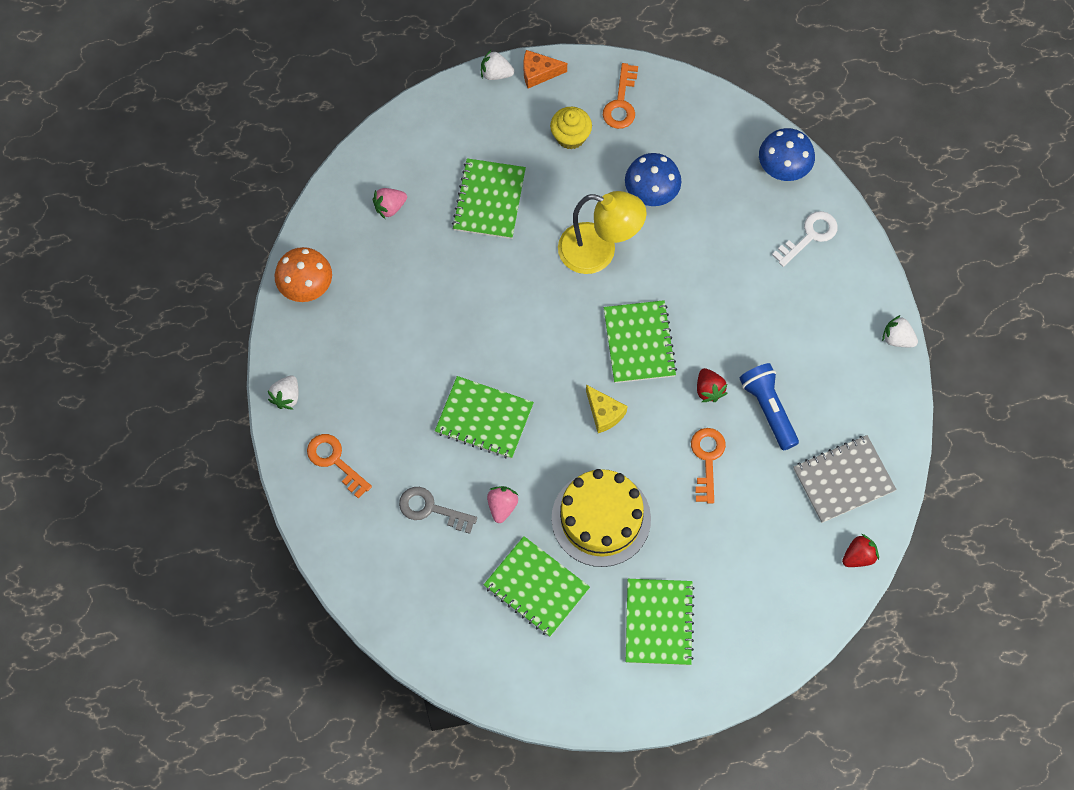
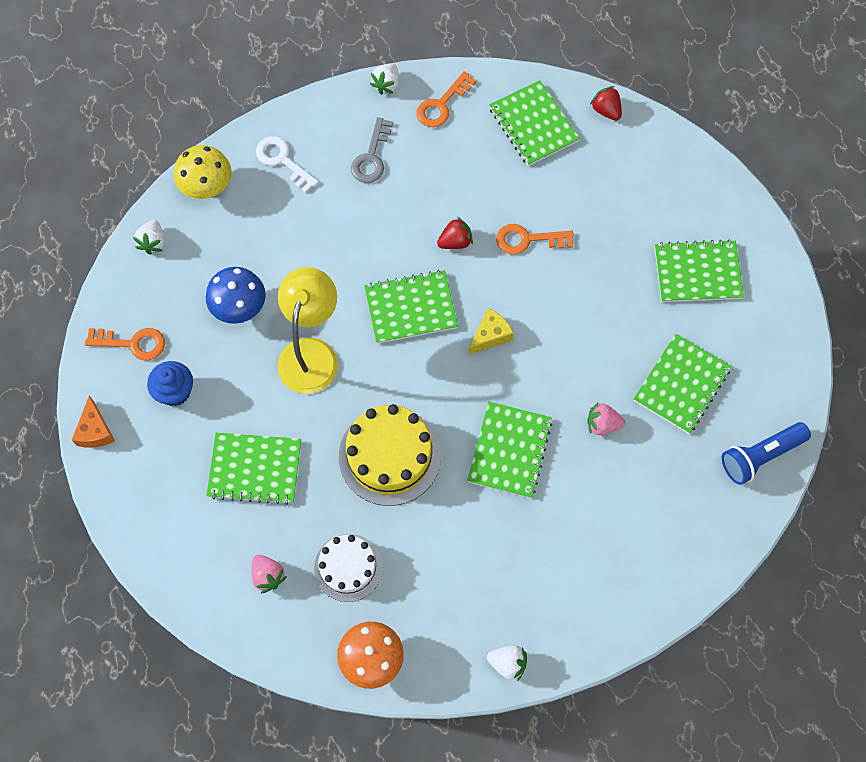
camera: 95 degrees left, 0 degrees up
orange key [307,434,372,499] -> orange key moved to [416,71,476,127]
grey key [399,487,477,534] -> grey key moved to [351,117,393,183]
white strawberry [481,50,514,80] -> white strawberry moved to [133,220,165,255]
yellow cupcake [550,107,592,150] -> blue cupcake [147,361,193,406]
yellow cake [551,469,651,567] -> yellow cake moved to [339,404,441,506]
blue flashlight [739,363,799,451] -> blue flashlight moved to [722,422,811,485]
blue mushroom [759,128,815,181] -> yellow mushroom [174,145,232,199]
grey notebook [794,435,897,523] -> green notebook [489,80,580,166]
none -> white cake [314,534,383,602]

